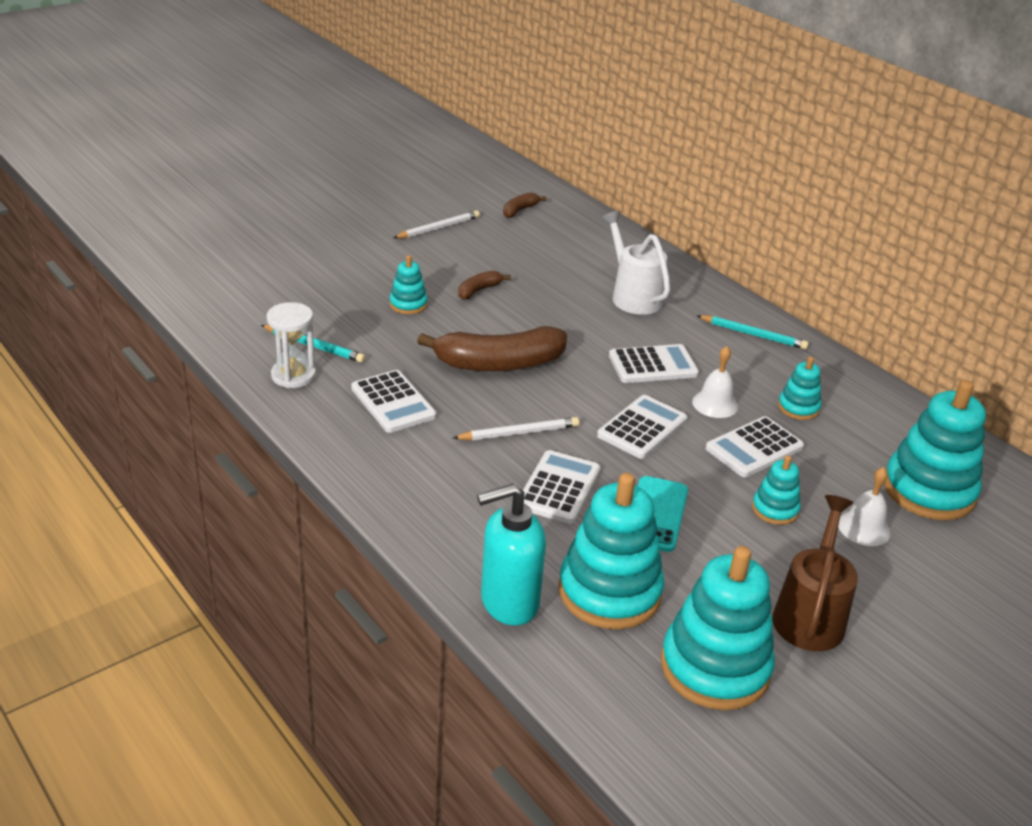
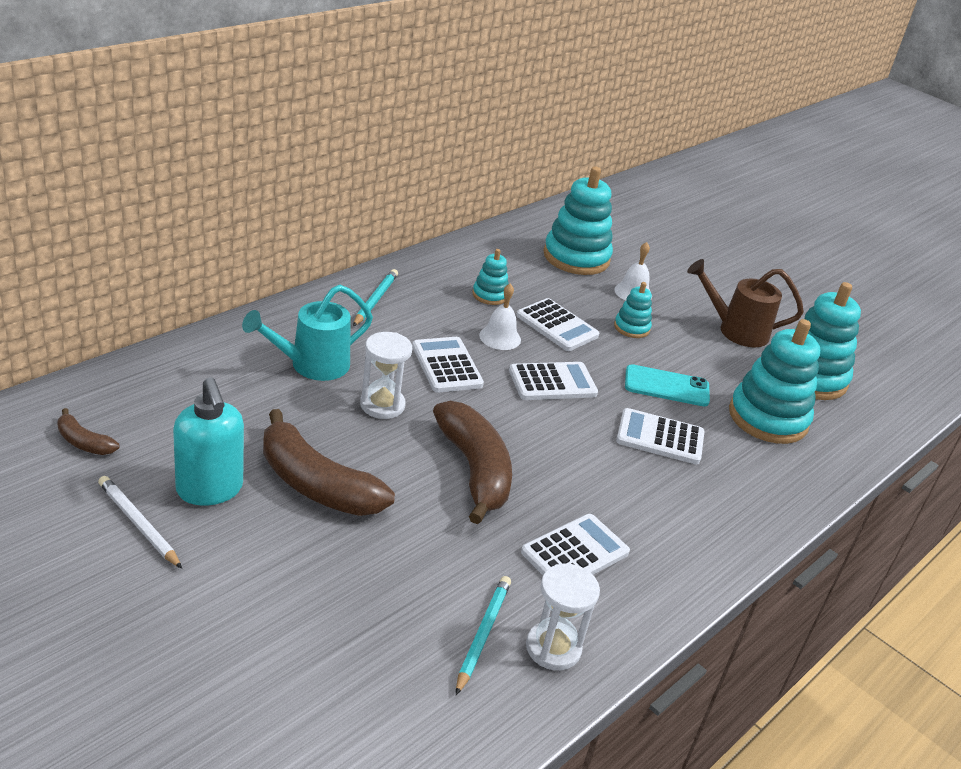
camera: 100 degrees left, 0 degrees up
turquoise stacking toy [389,255,428,314] -> none
white pencil [453,417,579,441] -> none
brown banana [458,271,511,300] -> brown banana [263,409,395,516], size x2.12
turquoise soap dispenser [477,484,546,626] -> turquoise soap dispenser moved to [173,377,244,506]
white calculator [597,395,687,459] -> white calculator turned 135 degrees clockwise [509,362,598,400]
white watering can [601,211,670,315] -> turquoise watering can [242,285,373,381]
none -> white hourglass [360,332,412,419]

